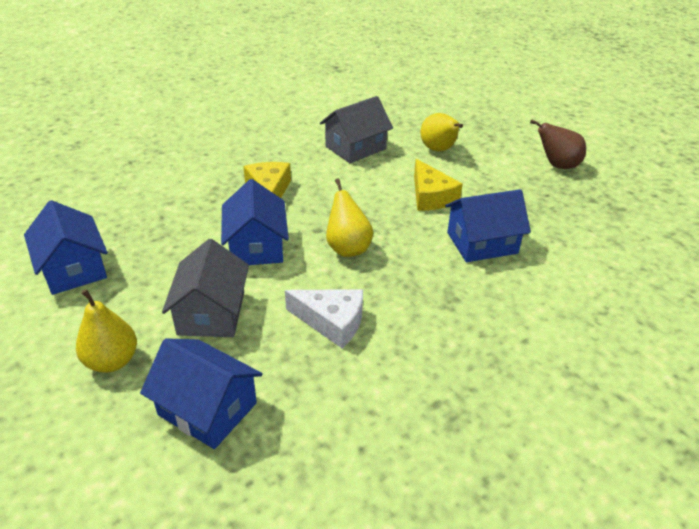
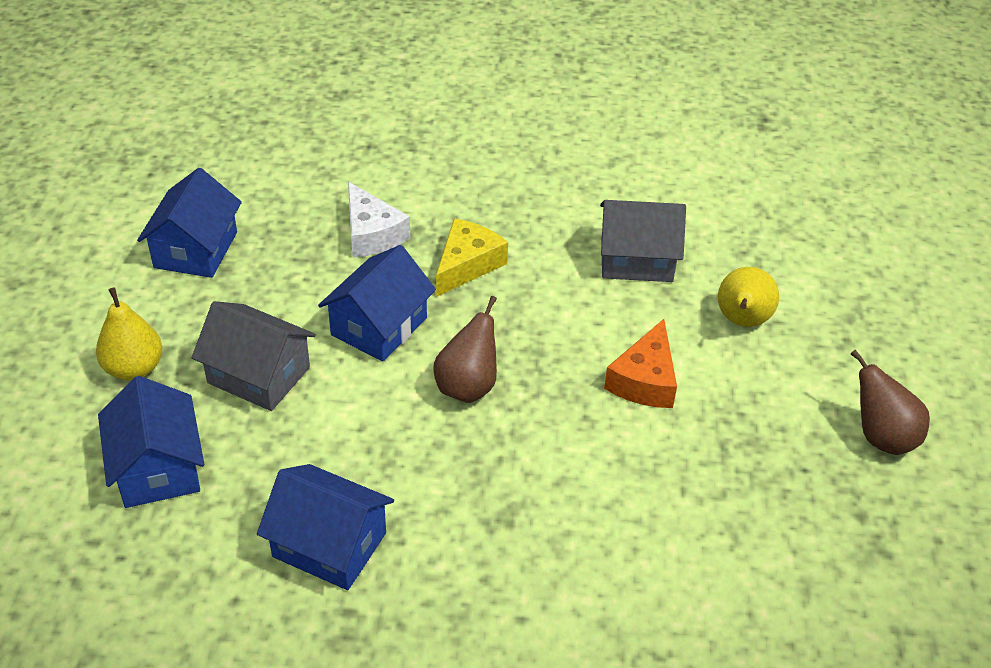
camera: 40 degrees right, 5 degrees up
grey house [162,239,249,337] -> grey house turned 75 degrees clockwise [192,301,316,411]
white cheese [285,289,363,348] -> white cheese moved to [348,182,410,257]
yellow pear [326,178,373,257] -> brown pear [433,296,497,403]
yellow cheese [414,159,463,211] -> orange cheese [604,319,677,408]
blue house [445,189,531,262] -> blue house moved to [257,464,394,590]

